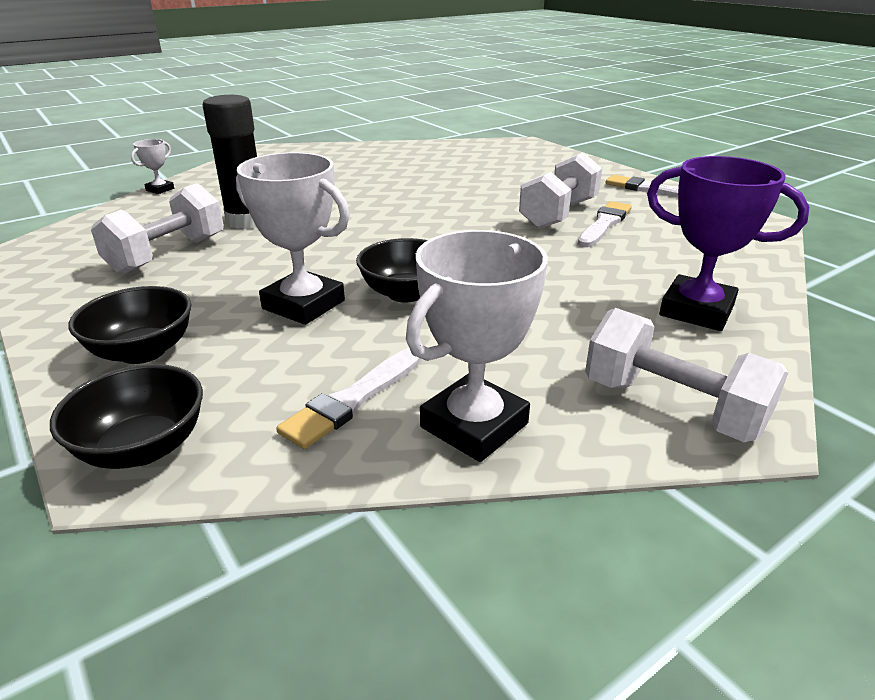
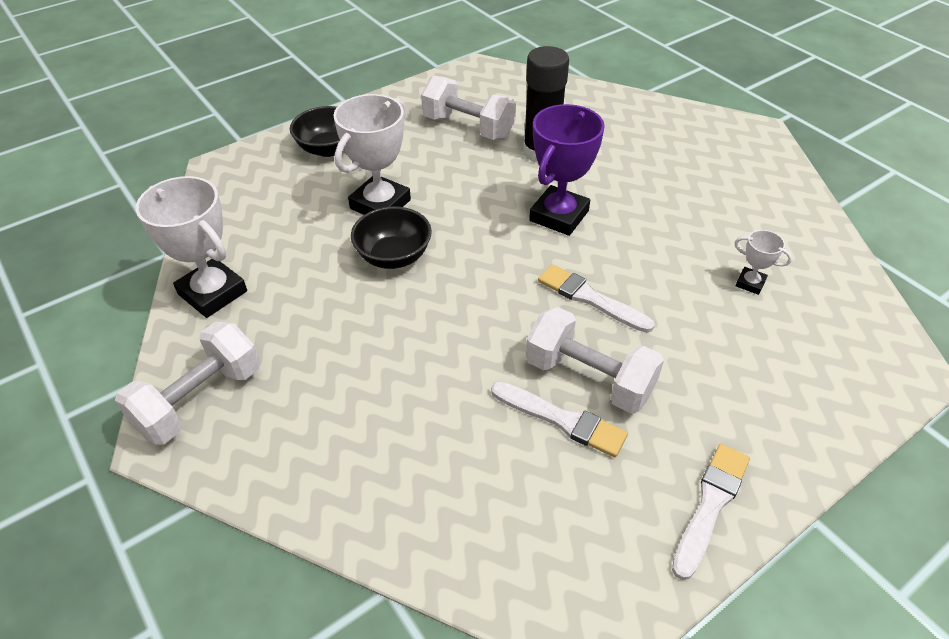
camera: 90 degrees right, 15 degrees up
black bowl [50,364,203,469] -> none
white trophy [131,139,174,194] -> white trophy moved to [735,230,792,295]
white brush [276,348,422,449] -> white brush moved to [538,264,655,333]
purple trophy [647,156,810,331] -> purple trophy moved to [529,104,605,236]

